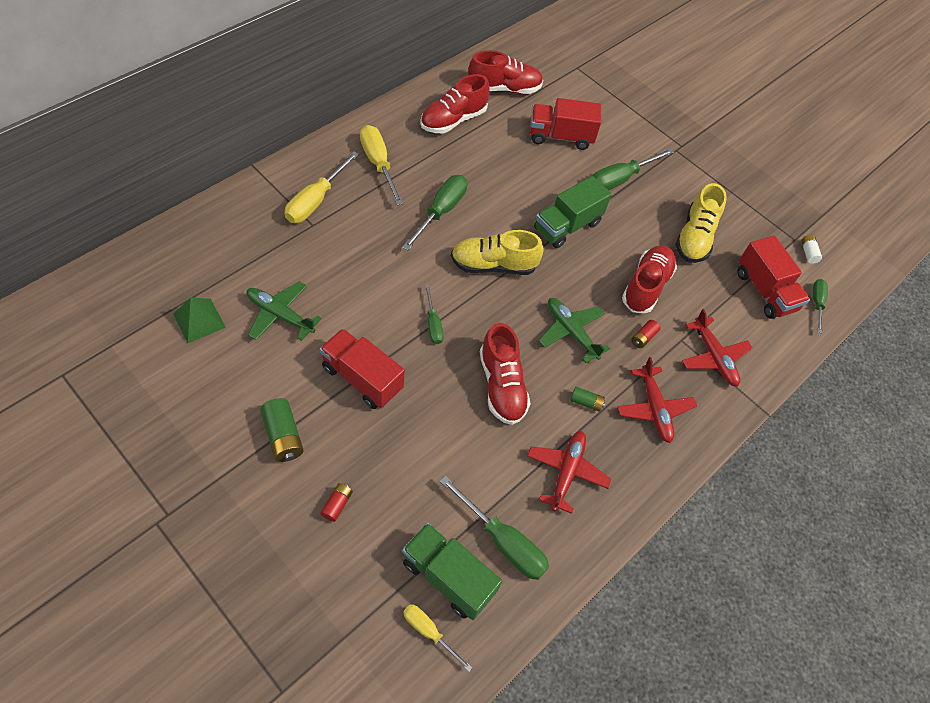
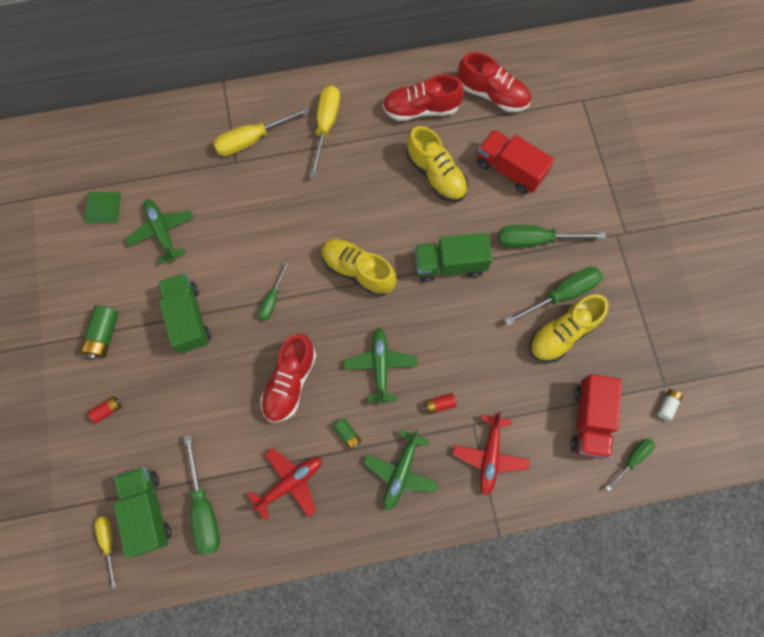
camera: 40 degrees right, 15 degrees up
red truck [320,329,405,409] -> green truck [158,273,211,353]
green screwdriver [402,175,467,251] -> green screwdriver moved to [505,267,603,325]
red plane [617,357,697,443] -> green plane [364,429,439,510]
red shoe [622,245,677,313] -> none
none -> yellow shoe [407,126,468,202]

